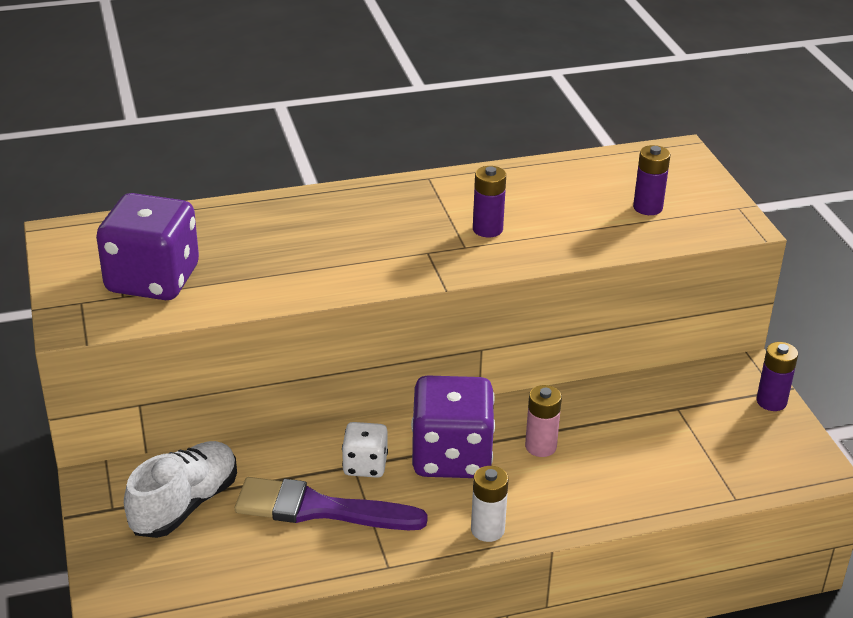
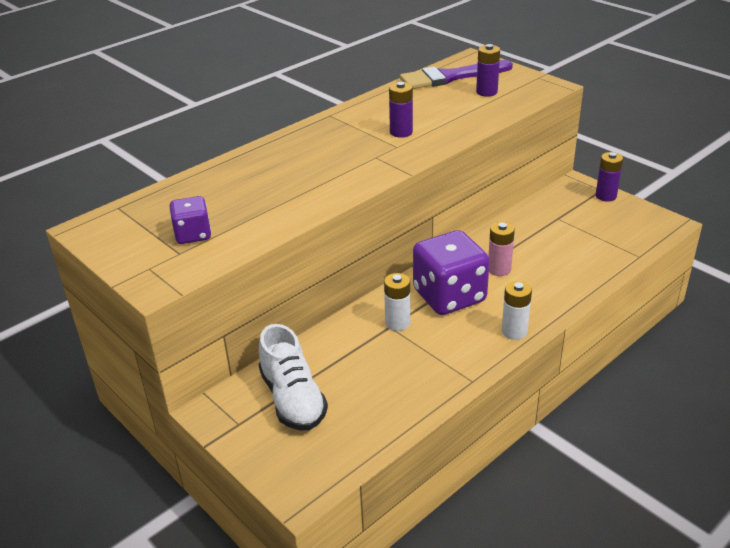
camera: 25 degrees left, 0 degrees up
purple dice [96,193,199,300] -> purple dice [169,196,211,244], size x0.53
white shoe [124,441,237,538] -> white shoe turned 150 degrees clockwise [259,324,328,430]
purple brush [235,477,428,530] -> purple brush moved to [400,60,513,89]
white dice [342,422,388,478] -> white battery [384,273,410,331]

